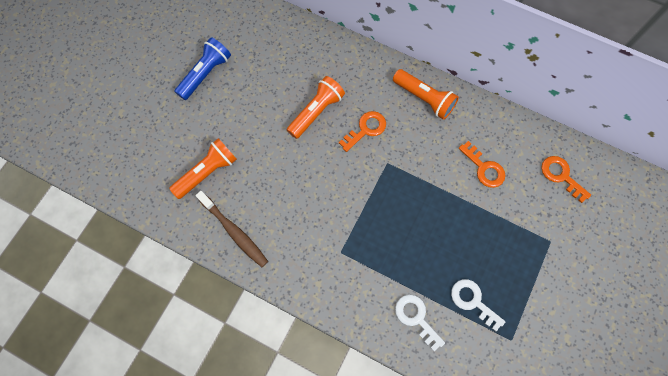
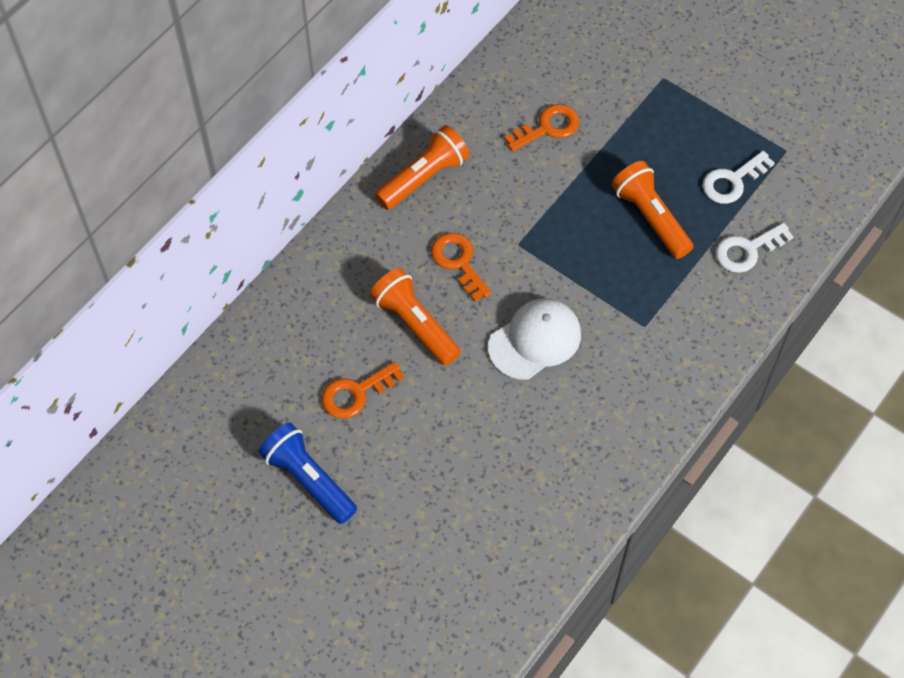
camera: 80 degrees left, 10 degrees down
orange flashlight [169,138,237,199] -> orange flashlight moved to [612,161,693,259]
brown toothbrush [196,191,268,267] -> none
orange key [541,156,591,203] -> orange key moved to [322,362,404,419]
none -> white cap [488,298,581,380]

